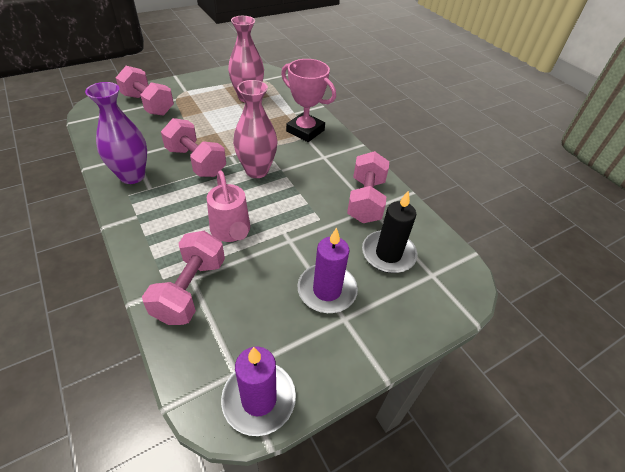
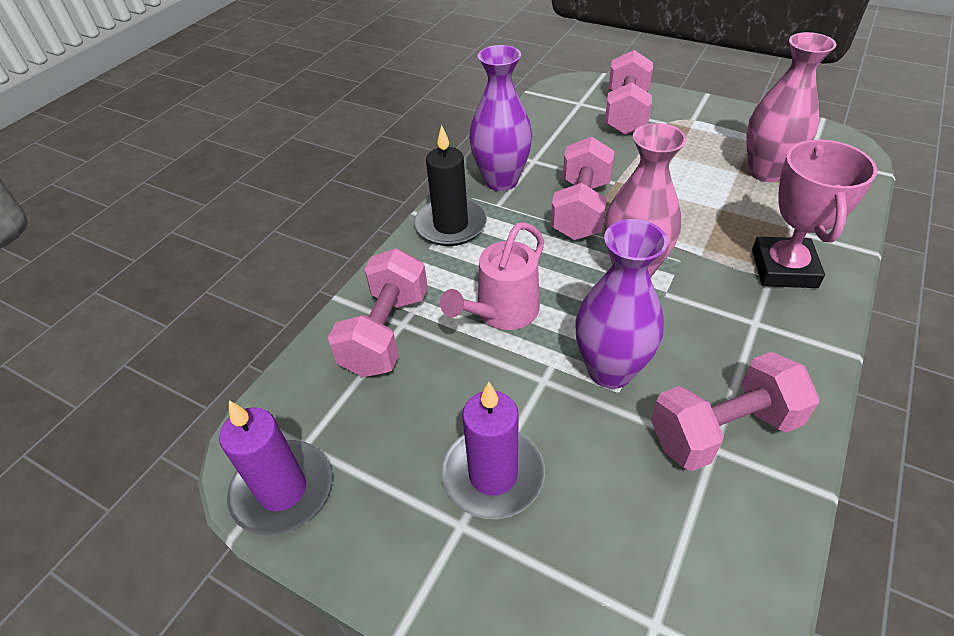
camera: 65 degrees right, 0 degrees up
pink dumbbell [142,231,225,325] -> pink dumbbell turned 60 degrees counterclockwise [328,248,428,377]
black candle [362,190,417,273] -> black candle moved to [414,125,487,246]
none -> purple vase [575,219,668,389]

